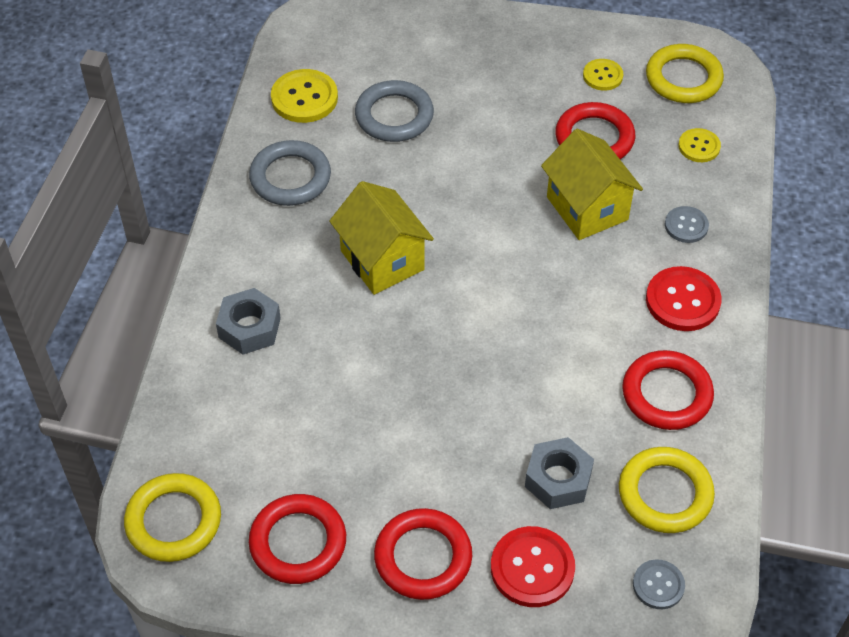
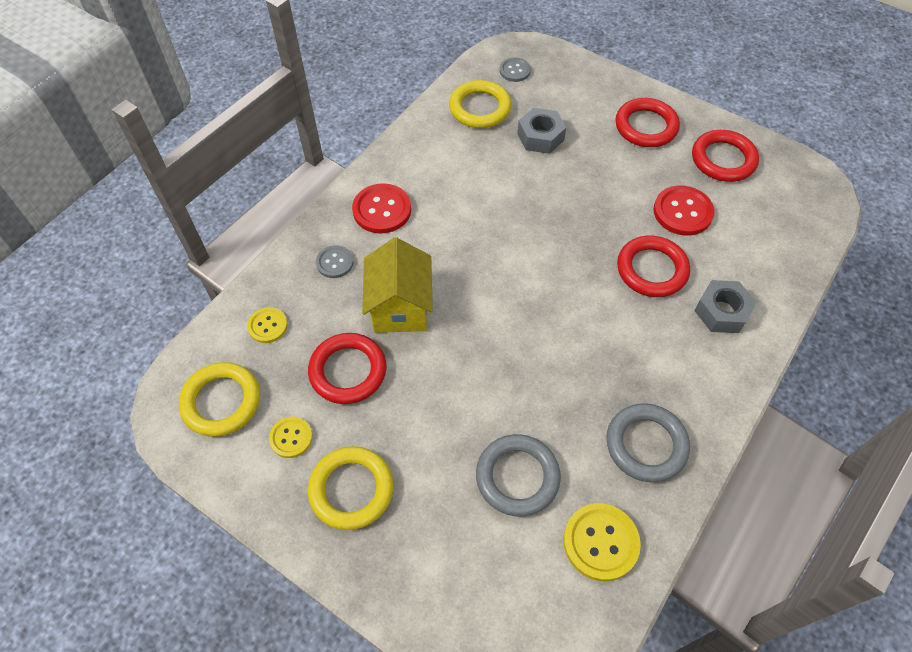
camera: 155 degrees left, 5 degrees up
yellow ring [124,473,221,562] -> yellow ring moved to [308,446,394,530]
yellow house [329,181,434,295] -> none
red button [491,526,575,607] -> red button moved to [653,185,715,236]
red ring [622,350,714,430] -> red ring moved to [617,236,690,297]

